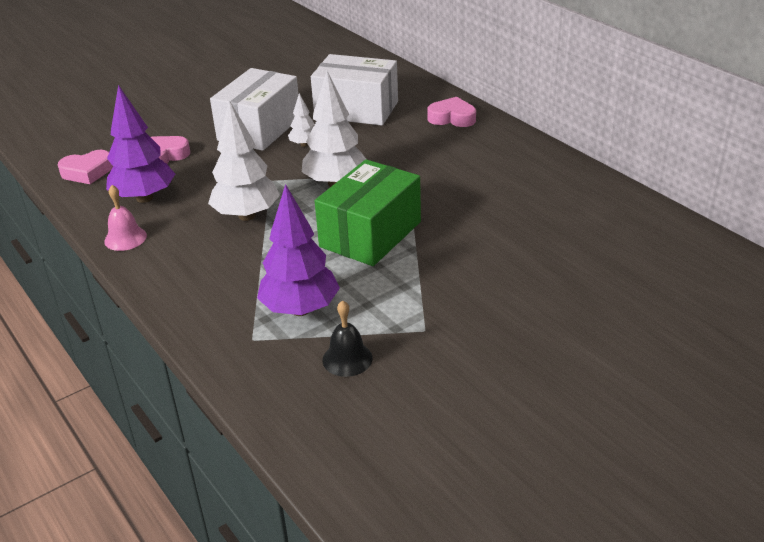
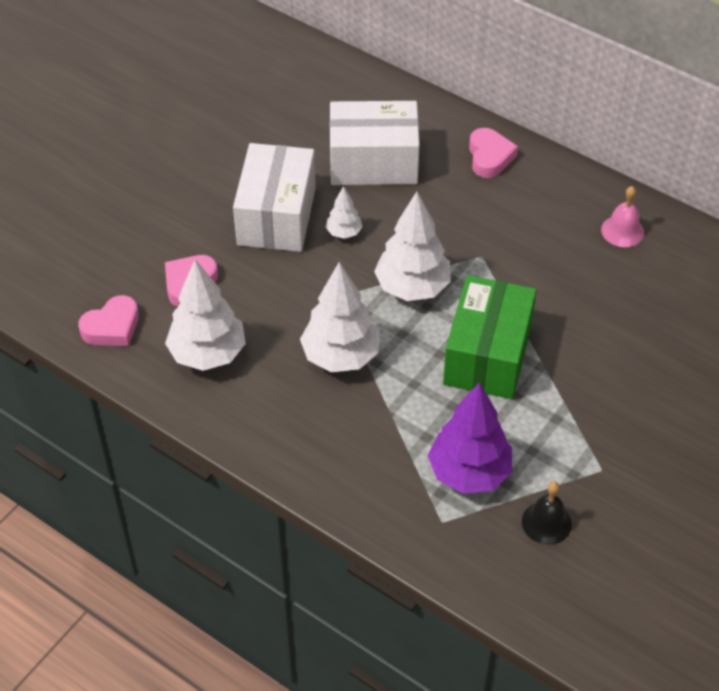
camera: 20 degrees left, 15 degrees up
pink bell [104,185,147,251] -> pink bell moved to [601,186,644,247]
purple tree [106,85,175,203] -> white tree [165,260,246,371]
pink heart [427,97,476,127] -> pink heart turned 90 degrees clockwise [469,128,518,178]

